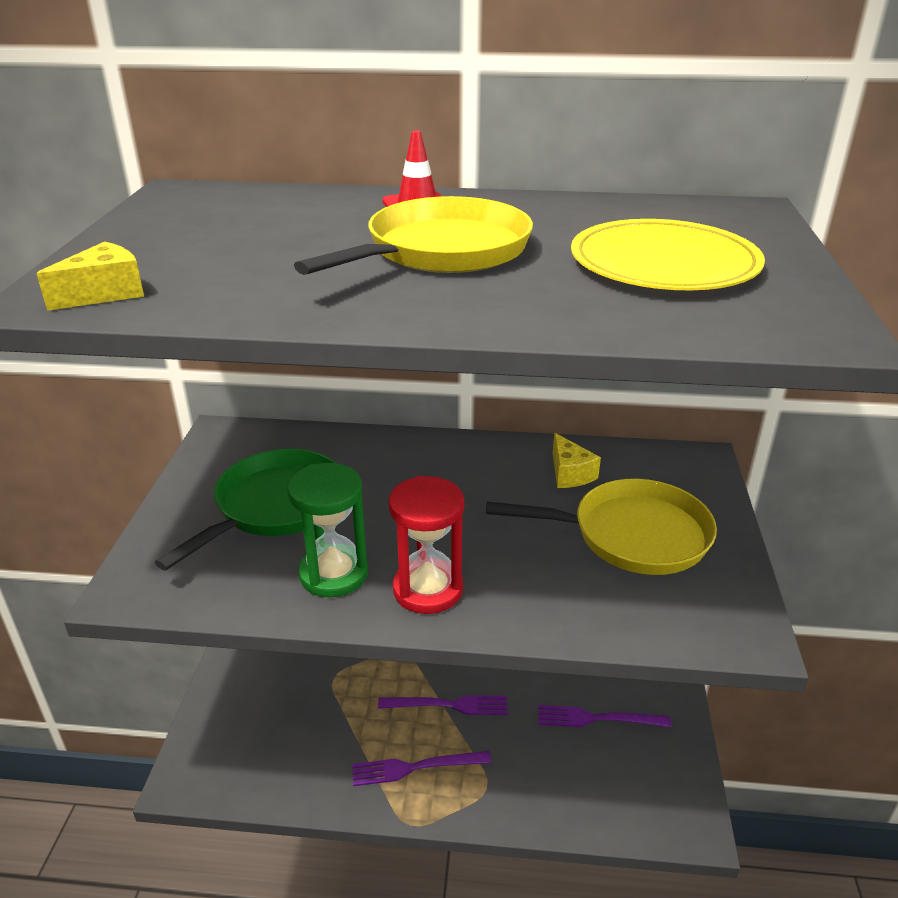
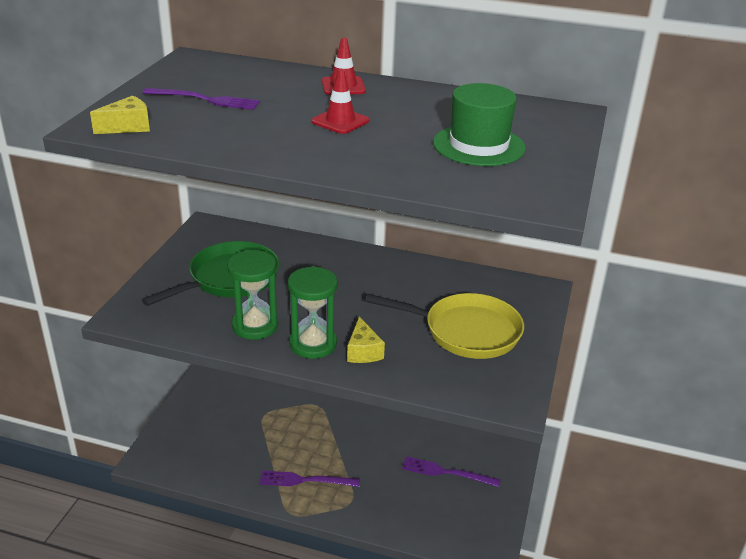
camera: 10 degrees right, 0 degrees up
yellow pan [294,196,533,275] -> red traffic cone [311,69,369,134]
purple fork [378,695,508,715] -> purple fork moved to [143,88,260,110]
red hourglass [388,476,464,614] -> green hourglass [288,266,338,359]
yellow cheese [553,433,601,488] -> yellow cheese moved to [347,317,385,363]
yellow plate [571,219,765,290] -> green hat [433,83,526,166]

